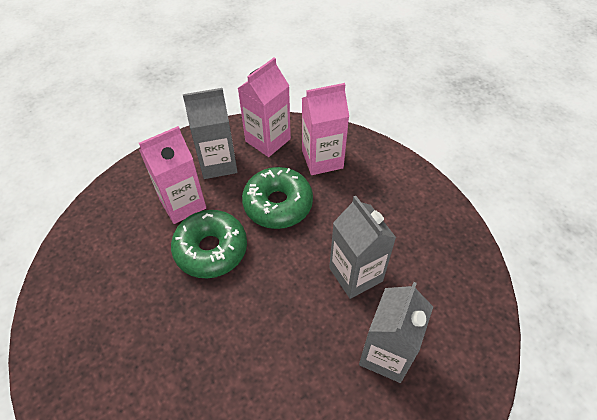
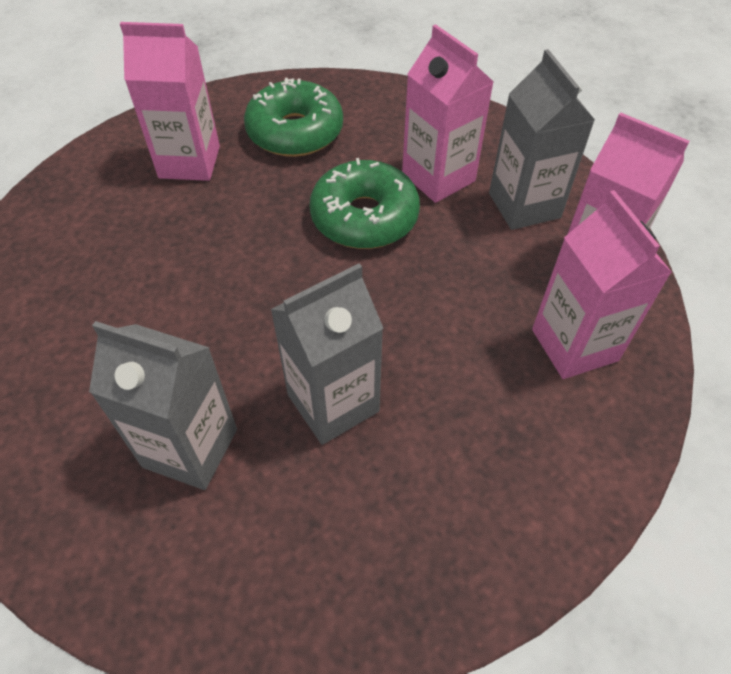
camera: 85 degrees right, 0 degrees up
green donut [242,167,313,229] -> green donut moved to [244,78,343,157]
none -> pink carton [120,22,220,181]

